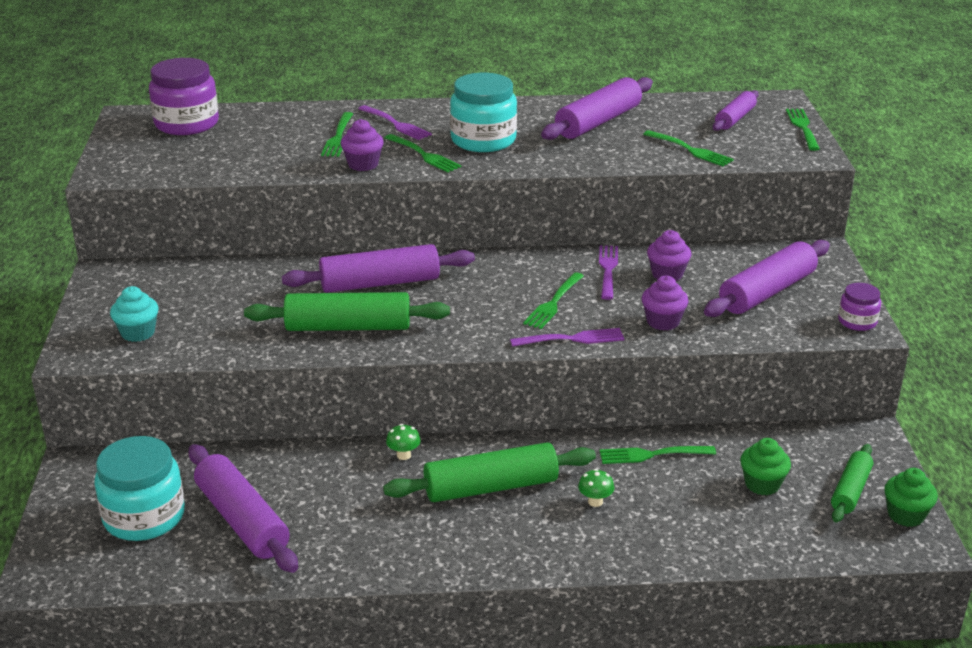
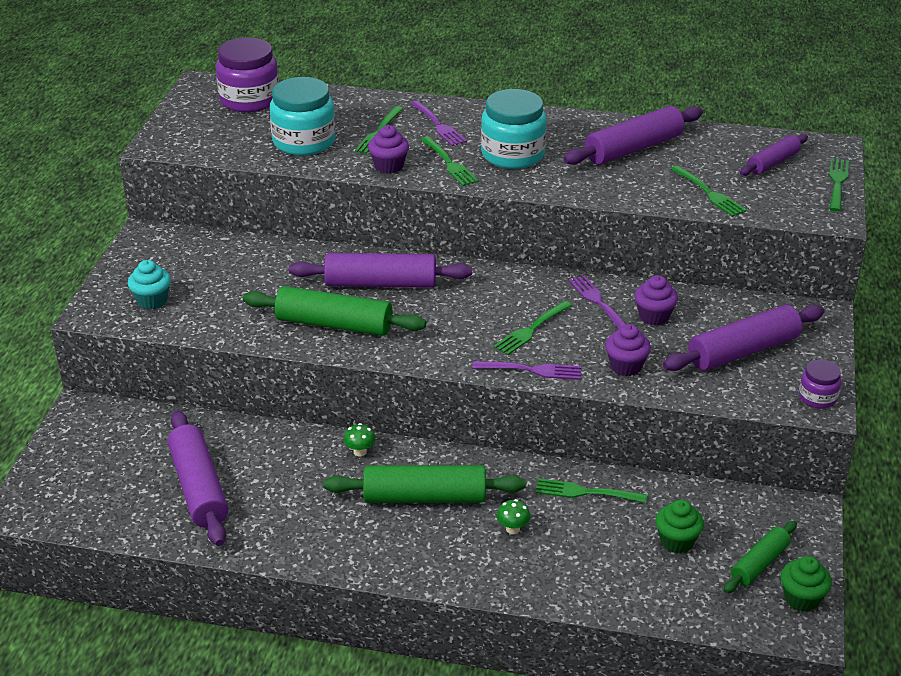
camera: 15 degrees right, 5 degrees up
turquoise jar [94,436,185,541] -> turquoise jar moved to [270,77,335,156]
purple fork [599,245,618,300] -> purple fork turned 45 degrees counterclockwise [569,275,626,329]

